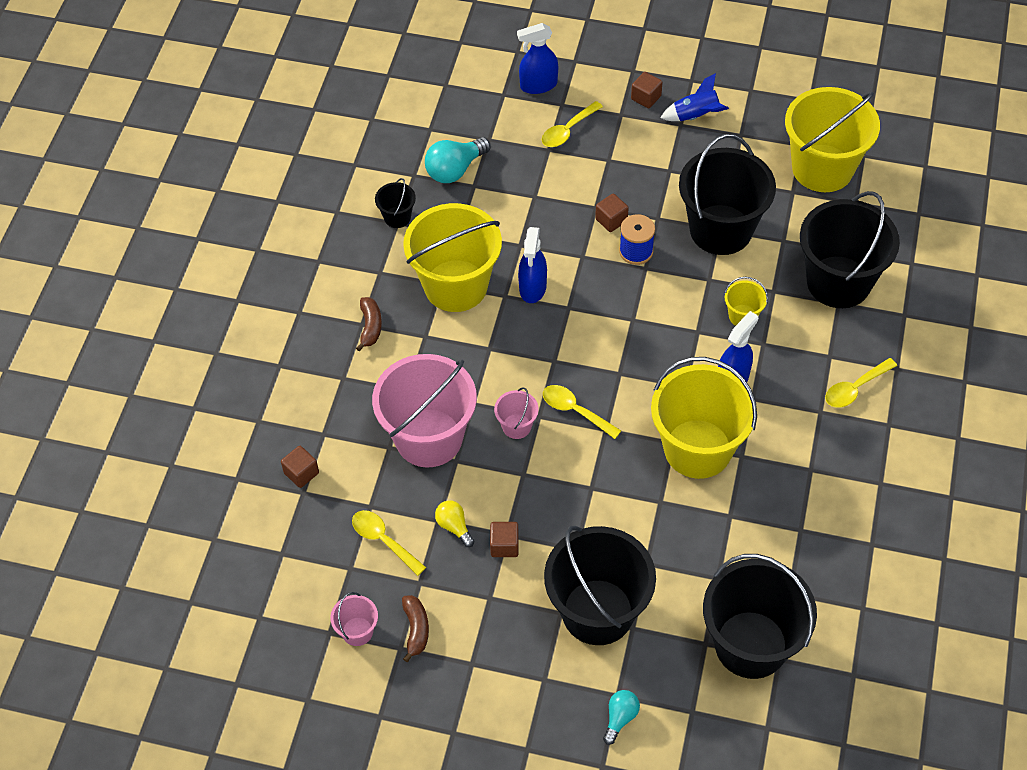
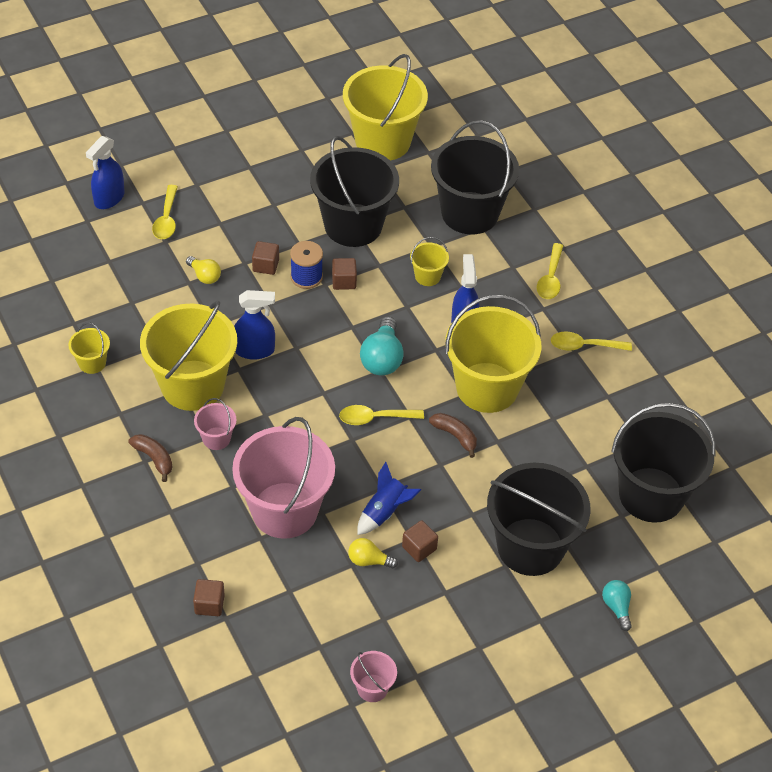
camera: 45 degrees left, 5 degrees down
yellow spoon [352,510,426,576] -> yellow spoon moved to [551,332,632,351]
black bucket [375,178,416,228] -> yellow bucket [68,323,110,374]
brown banana [402,595,429,662] -> brown banana moved to [429,413,477,458]
turquoise light bulb [425,137,491,183] -> turquoise light bulb moved to [360,317,404,375]
pink bucket [494,387,539,439] -> pink bucket moved to [194,398,237,450]
blue spray bottle [518,227,547,303] -> blue spray bottle turned 60 degrees counterclockwise [234,290,275,360]
brown cube [631,72,663,108] -> brown cube moved to [332,258,357,290]
blue rocket [660,73,729,121] -> blue rocket moved to [357,462,421,535]
none -> yellow light bulb [186,256,221,284]

